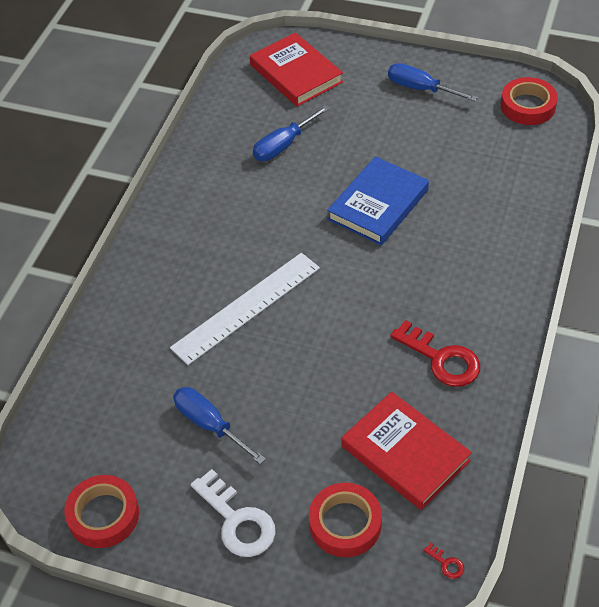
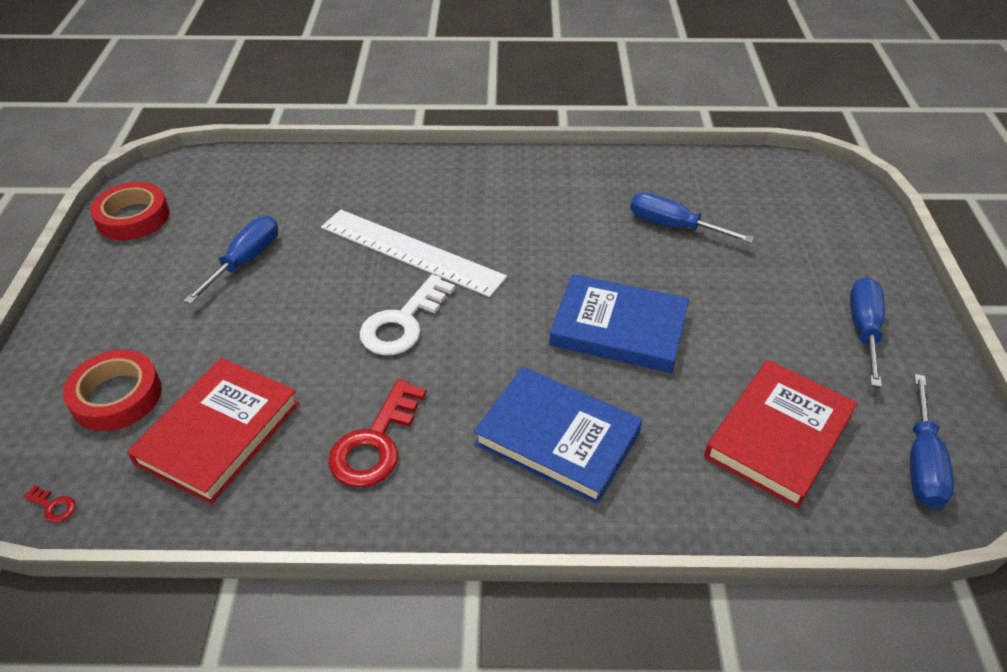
camera: 70 degrees right, 5 degrees down
white key [191,469,276,557] -> white key moved to [359,274,455,355]
red book [250,32,343,107] -> red book moved to [704,360,857,508]
red key [423,543,464,579] -> red key turned 90 degrees counterclockwise [23,486,76,522]
red tape [501,77,558,125] -> blue screwdriver [910,374,954,508]
none -> blue book [474,367,642,504]

